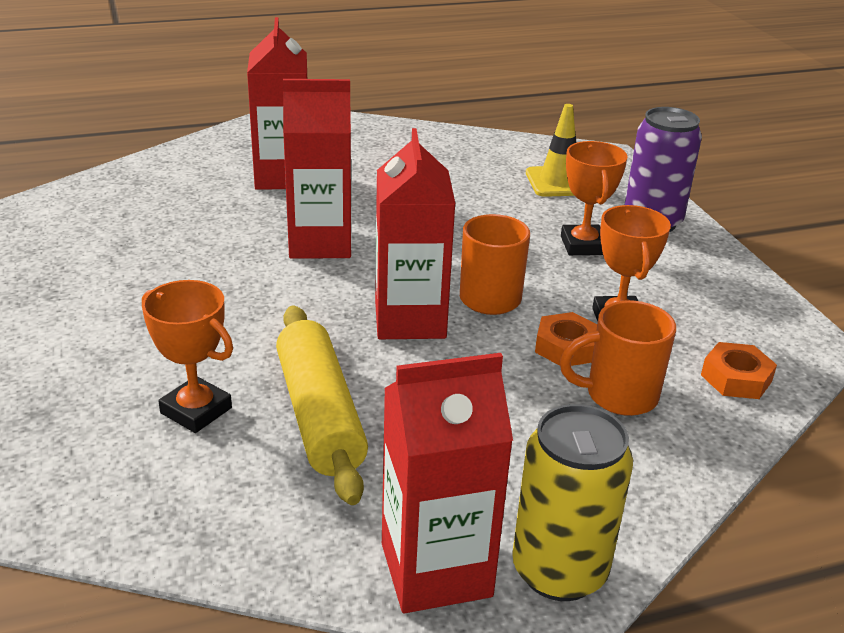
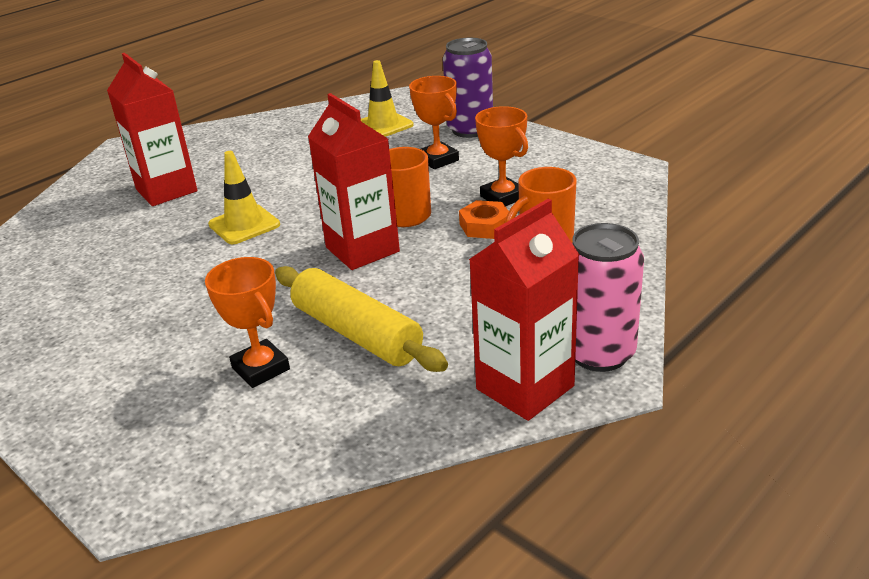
camera: 25 degrees left, 0 degrees up
orange trophy [142,280,233,433] -> orange trophy turned 45 degrees clockwise [205,257,290,388]
red carton [283,79,351,259] -> yellow traffic cone [208,151,280,244]
yellow can [512,404,633,601] -> pink can [572,223,644,372]
orange nut [701,342,777,399] -> none

